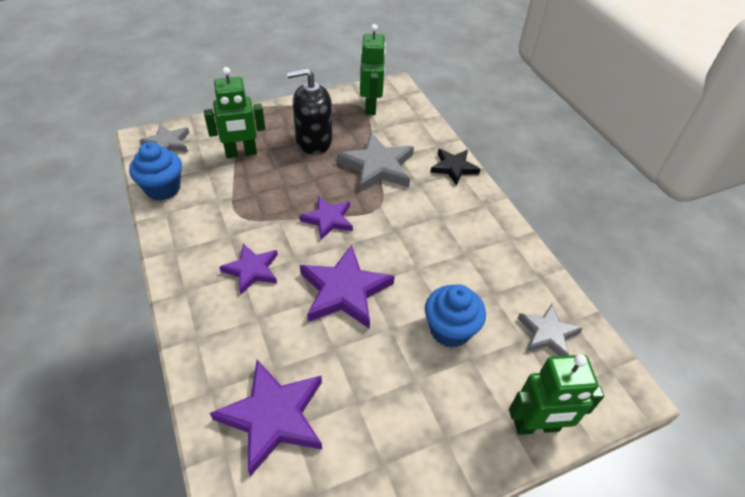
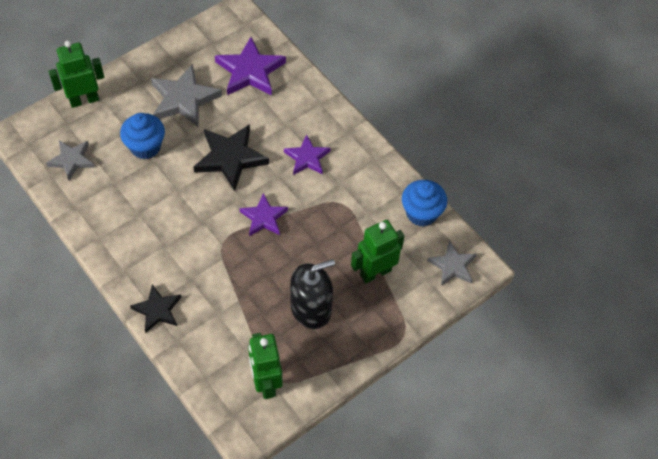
camera: 165 degrees right, 10 degrees up
purple star [300,245,395,329] -> black star [193,124,269,191]
grey star [337,133,414,192] -> grey star moved to [151,64,222,128]

